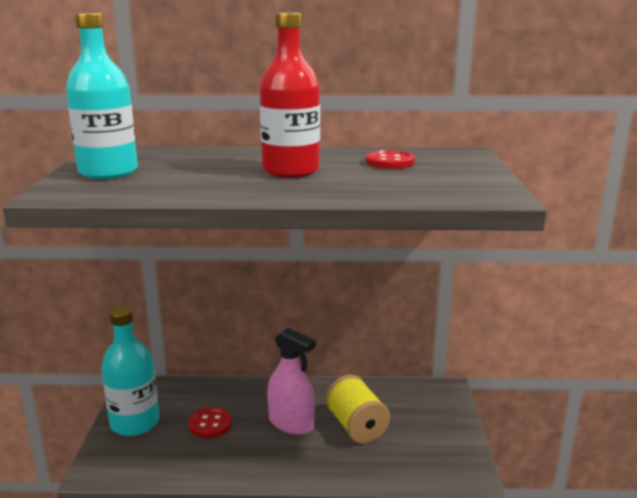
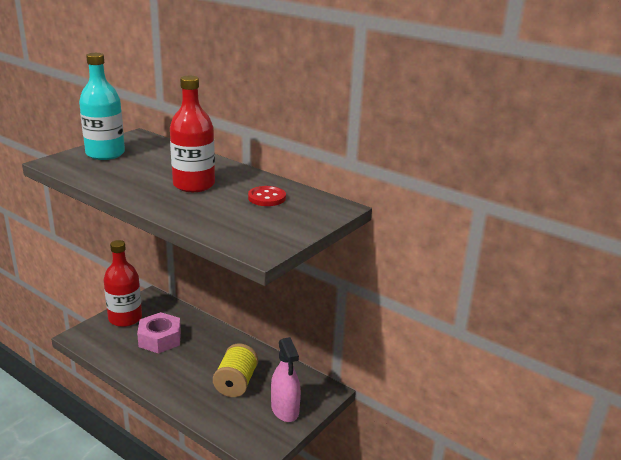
camera: 35 degrees right, 5 degrees up
turquoise bottle [101,307,159,436] -> red bottle [104,240,142,327]
red button [188,407,232,438] -> pink nut [137,312,181,354]
pink spray bottle [267,328,316,435] -> pink spray bottle moved to [271,337,301,422]

